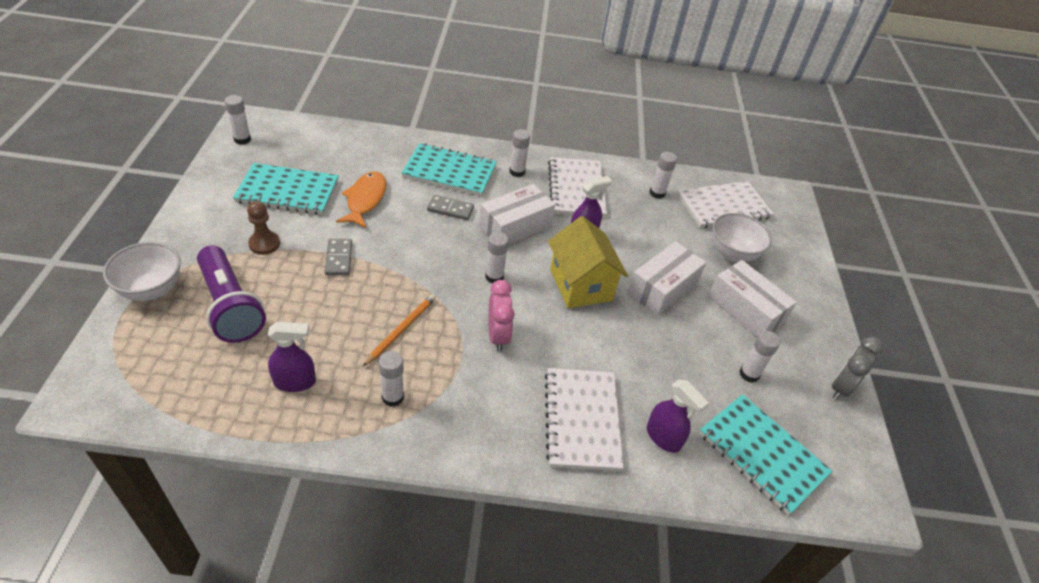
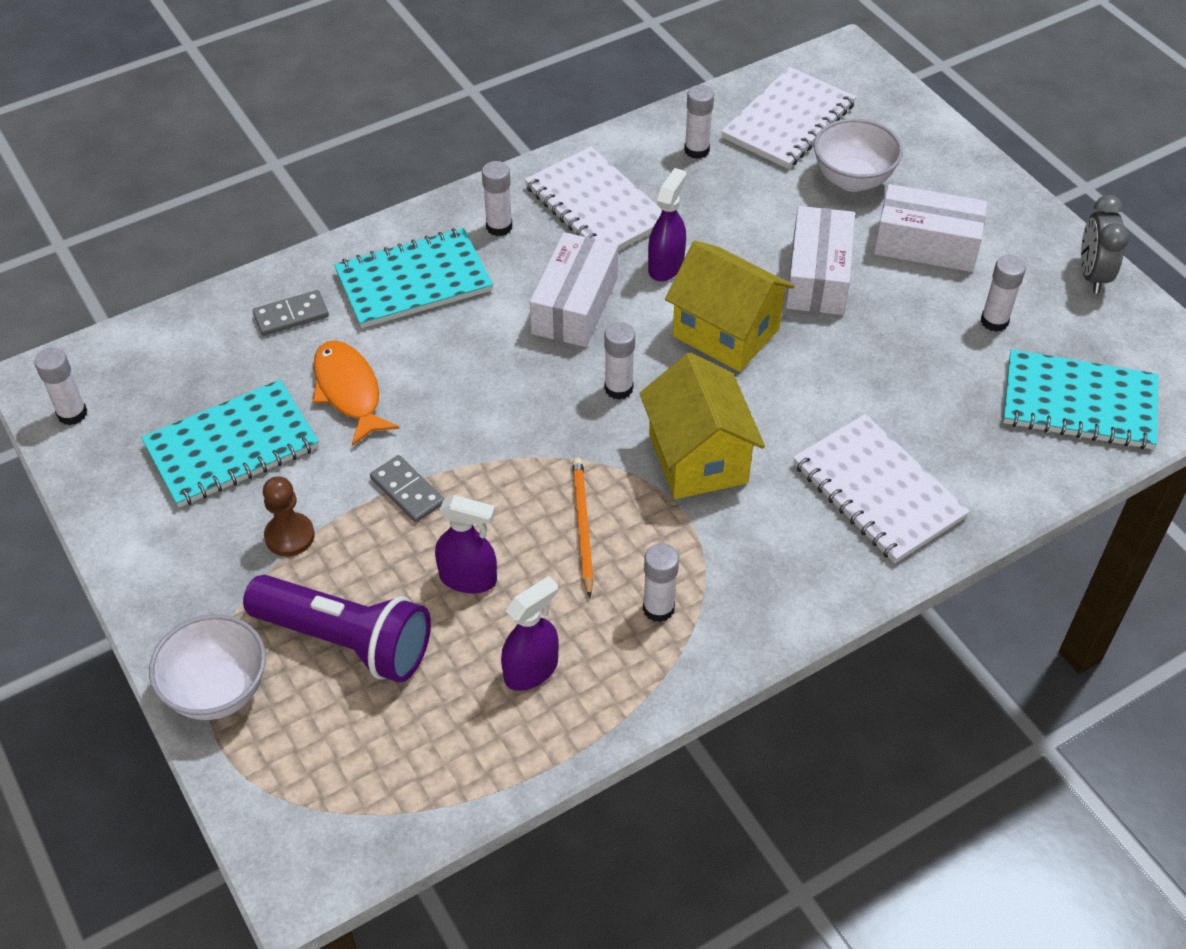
camera: 30 degrees left, 5 degrees up
grey domino [427,195,474,220] -> grey domino moved to [253,290,329,336]
pink clock [488,280,515,352] -> yellow house [640,352,765,499]
purple spray bottle [647,380,709,453] -> purple spray bottle moved to [435,495,497,593]

